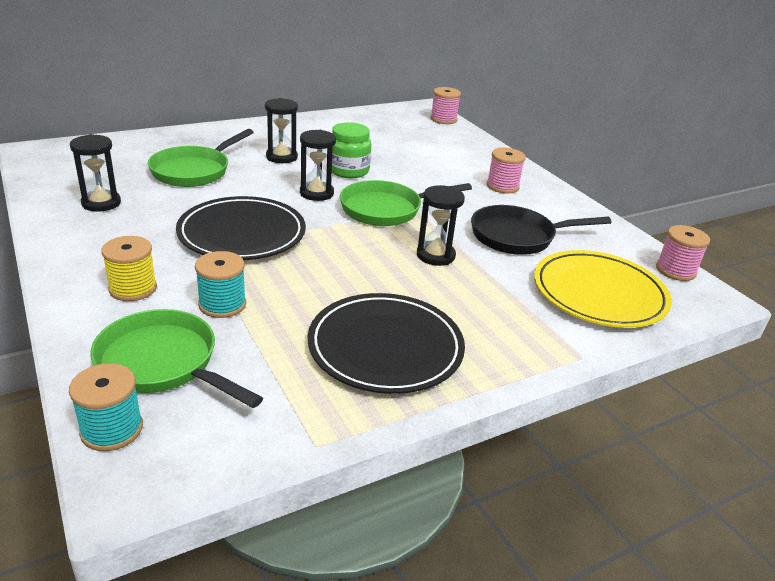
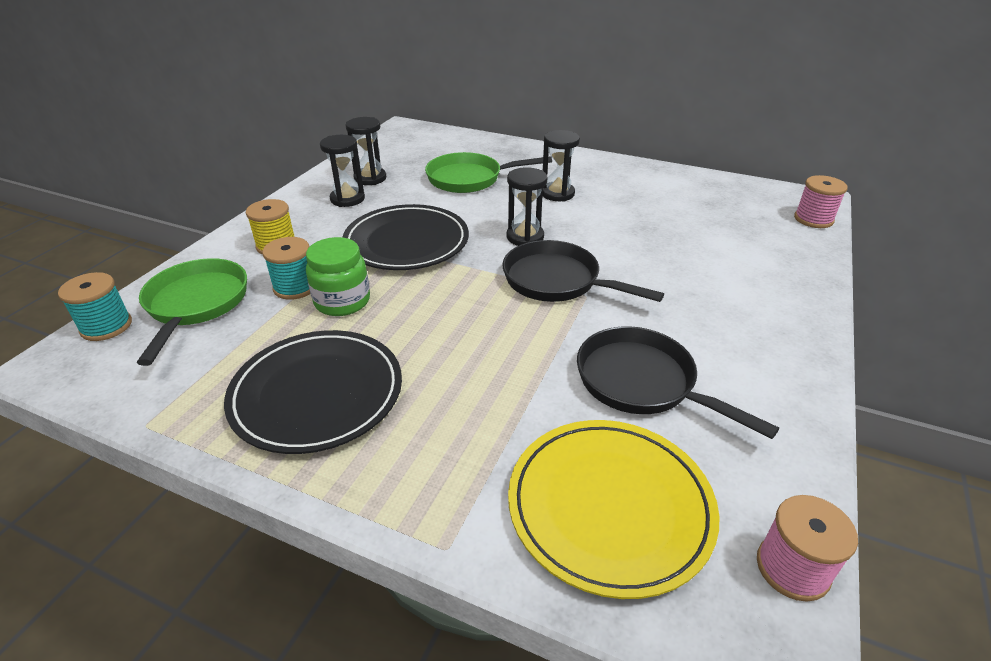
camera: 55 degrees right, 5 degrees up
green jar [332,122,371,178] -> green jar moved to [306,237,370,316]
green pan [340,180,472,226] -> black pan [502,240,664,302]
black hourglass [417,185,465,266] -> black hourglass moved to [320,135,365,207]
pink spool [487,148,526,194] -> none

